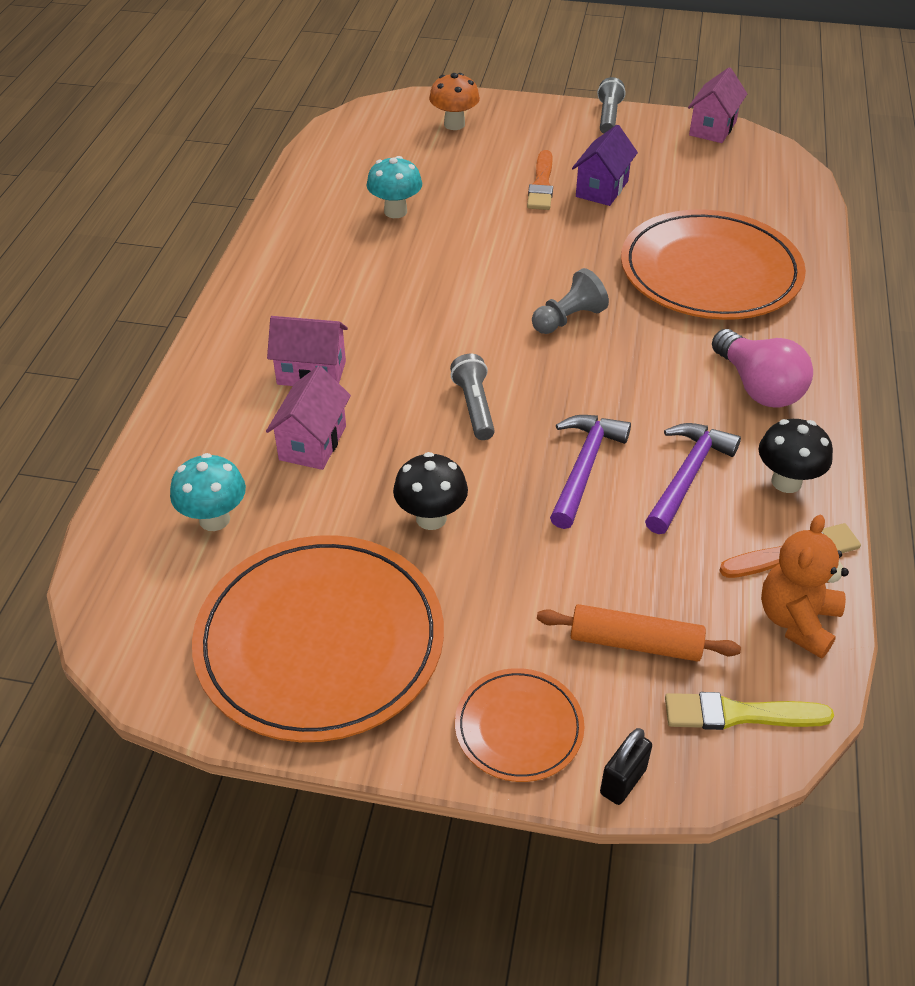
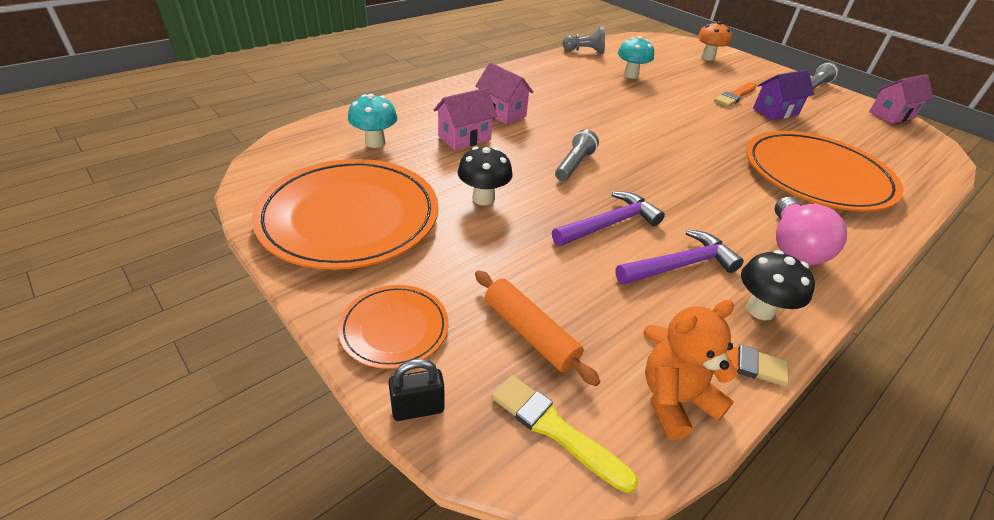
camera: 35 degrees right, 5 degrees down
grey pawn [532,268,609,334] -> grey pawn moved to [563,26,605,54]

